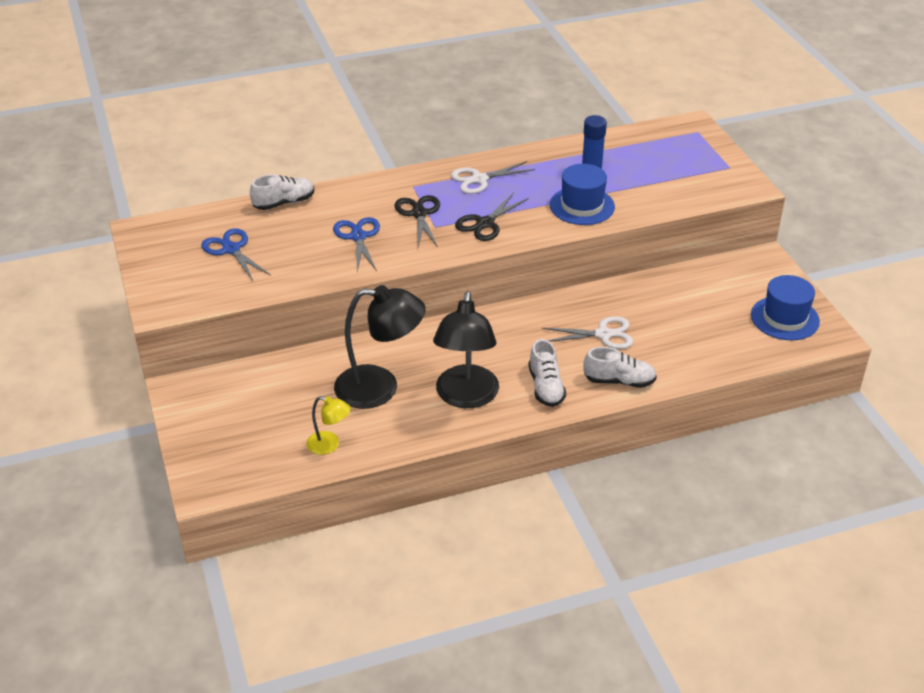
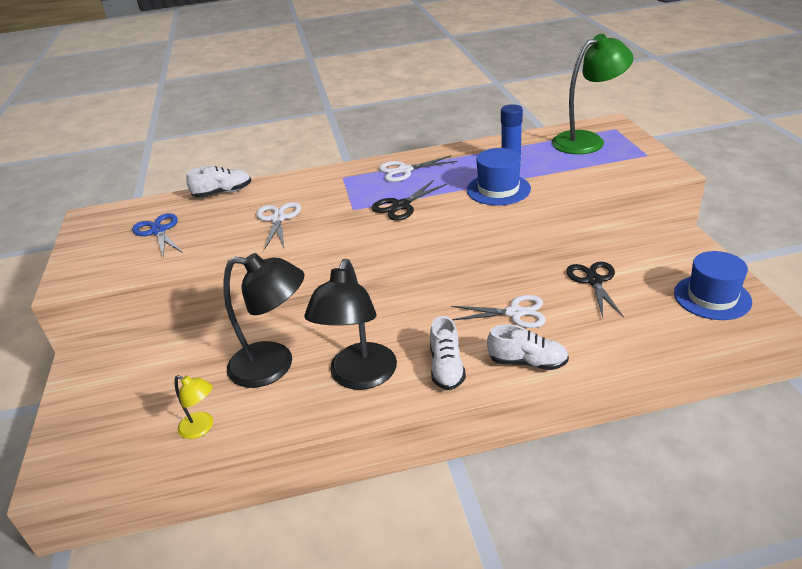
camera: 10 degrees right, 5 degrees down
blue scissors [333,217,380,271] -> white scissors [256,202,301,250]
black scissors [395,195,440,248] -> black scissors moved to [566,262,624,318]
none -> green lamp [552,34,634,154]

